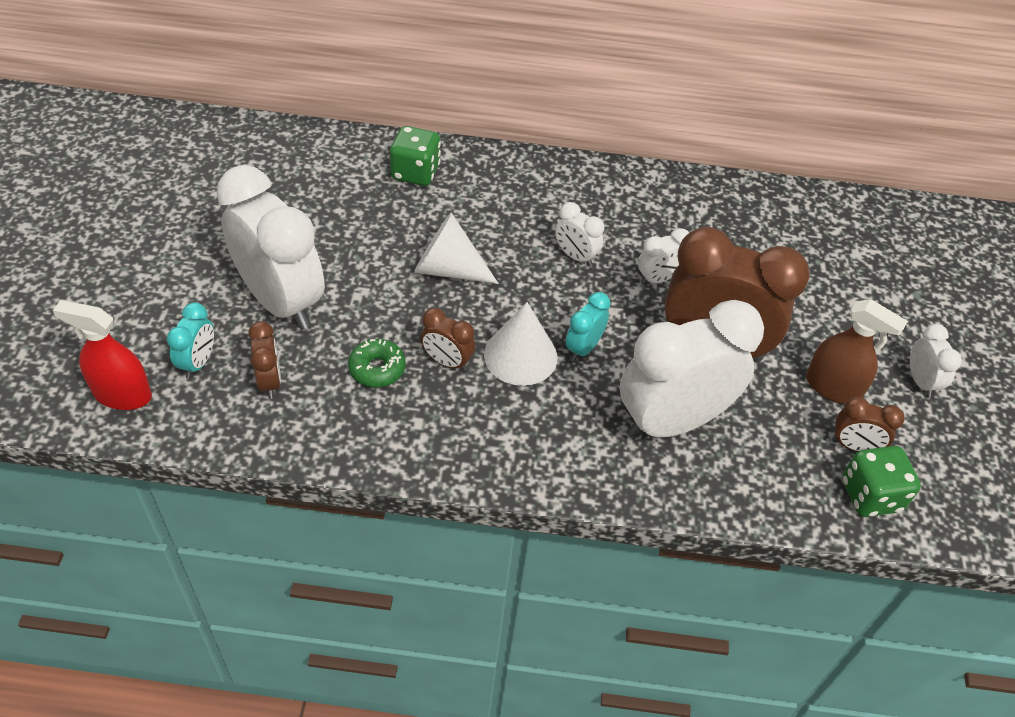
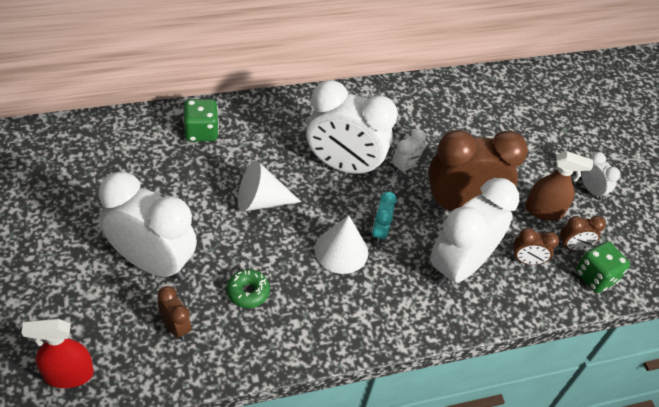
camera: 25 degrees left, 0 degrees up
turquoise clock [167,302,214,379] -> none
brown clock [421,308,475,371] -> brown clock moved to [512,228,559,265]
white clock [555,202,604,266] -> white clock [306,80,398,177], size x2.26

